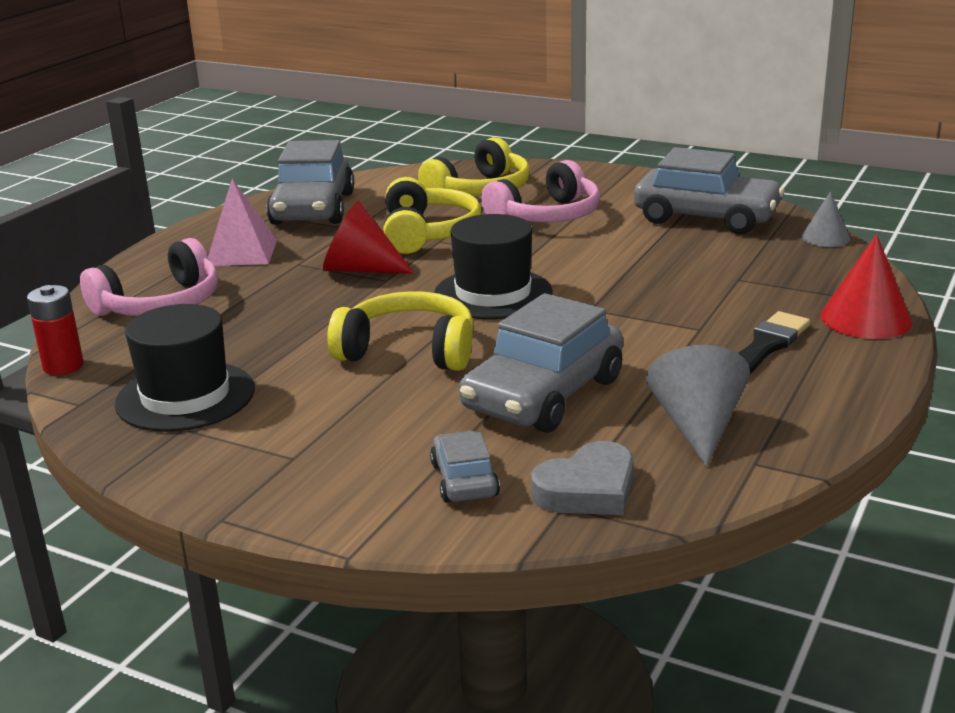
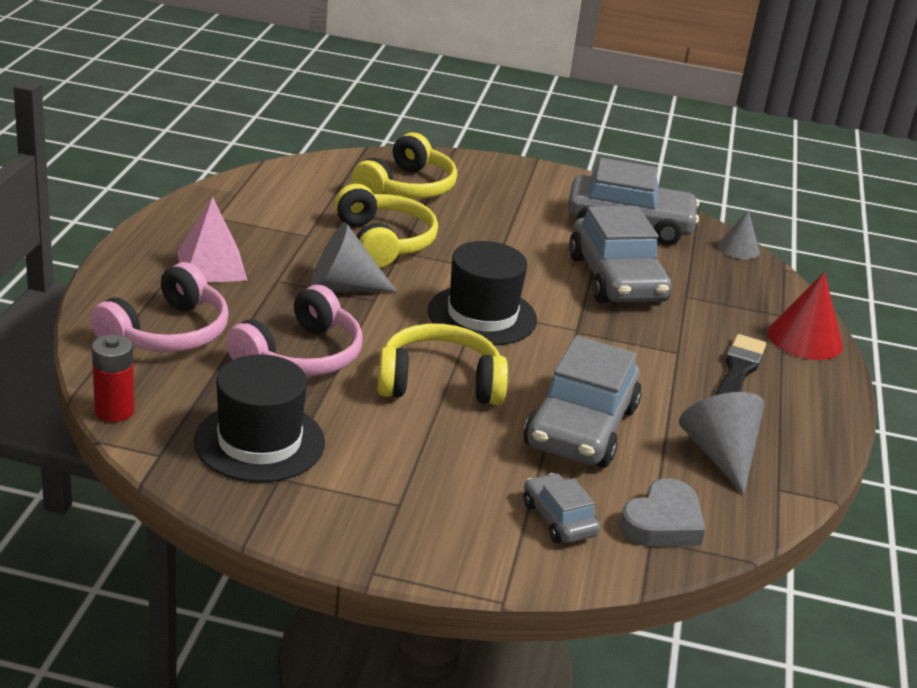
camera: 20 degrees left, 5 degrees up
grey car [266,140,354,225] -> grey car moved to [569,206,671,303]
red cone [323,200,414,274] -> grey cone [310,222,397,292]
pink headphones [481,160,600,223] -> pink headphones moved to [226,285,363,376]

